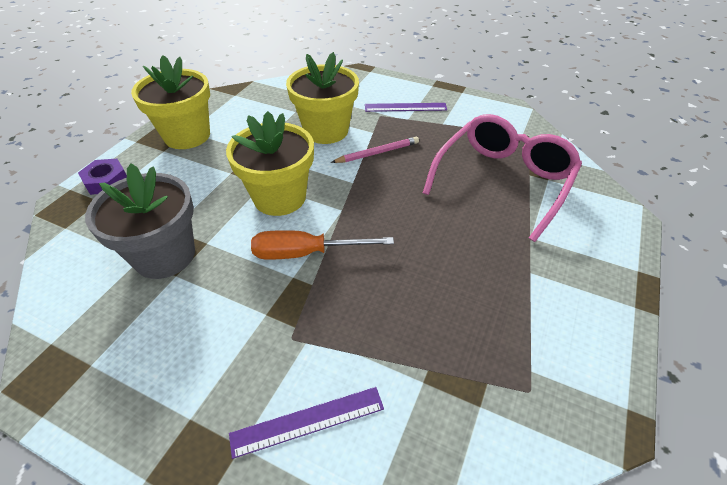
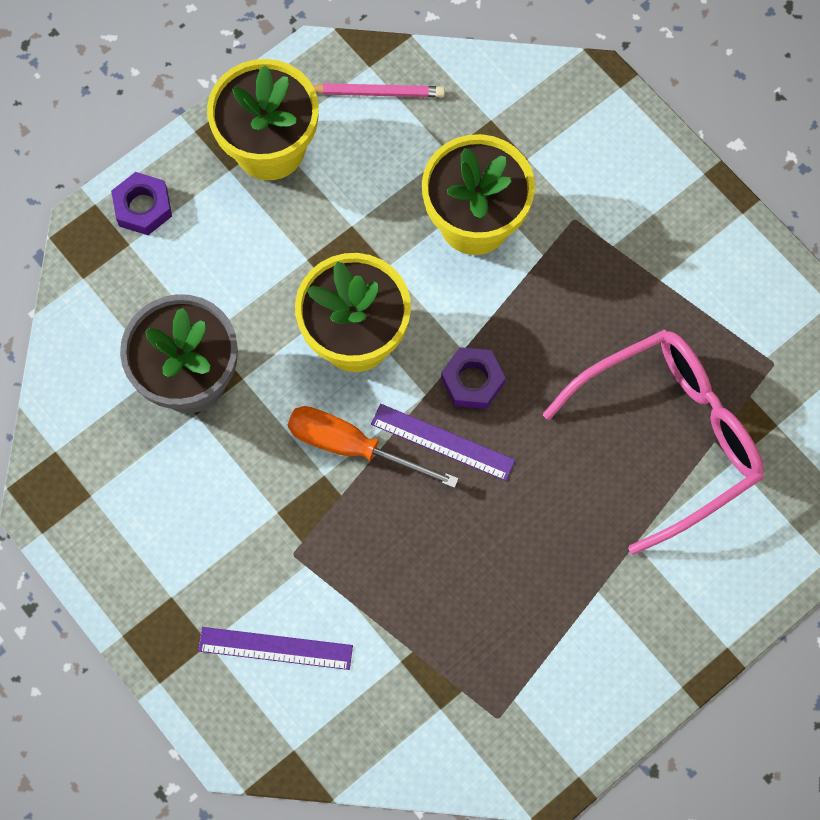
camera: 25 degrees right, 25 degrees up
pink pencil [331,137,419,163] -> pink pencil moved to [313,83,445,97]
purple ruler [365,103,447,112] -> purple ruler moved to [371,404,515,481]
none -> purple nut [441,347,505,409]

